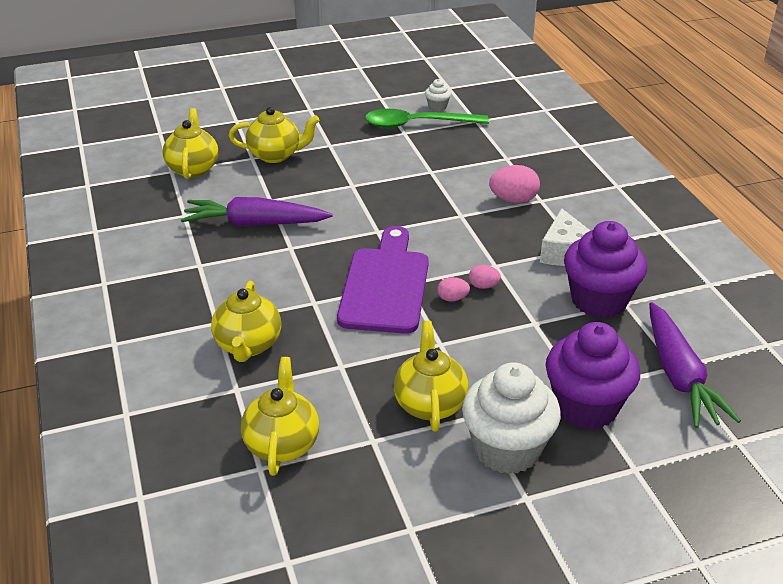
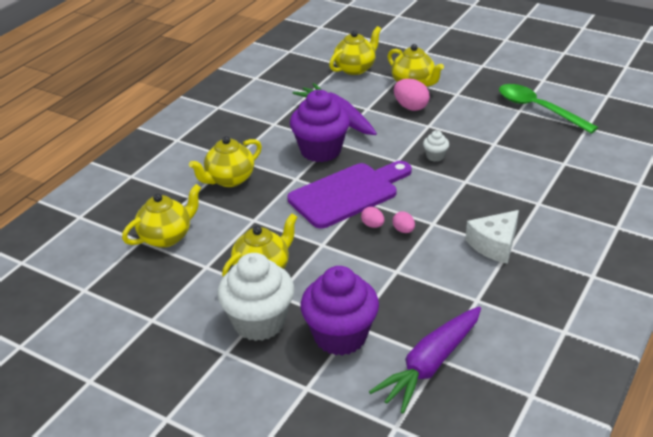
camera: 50 degrees right, 0 degrees up
white cupcake [425,79,451,111] -> white cupcake moved to [423,130,449,162]
pink egg [489,165,540,203] -> pink egg moved to [394,79,430,111]
purple cupcake [564,221,647,318] -> purple cupcake moved to [290,90,350,162]

